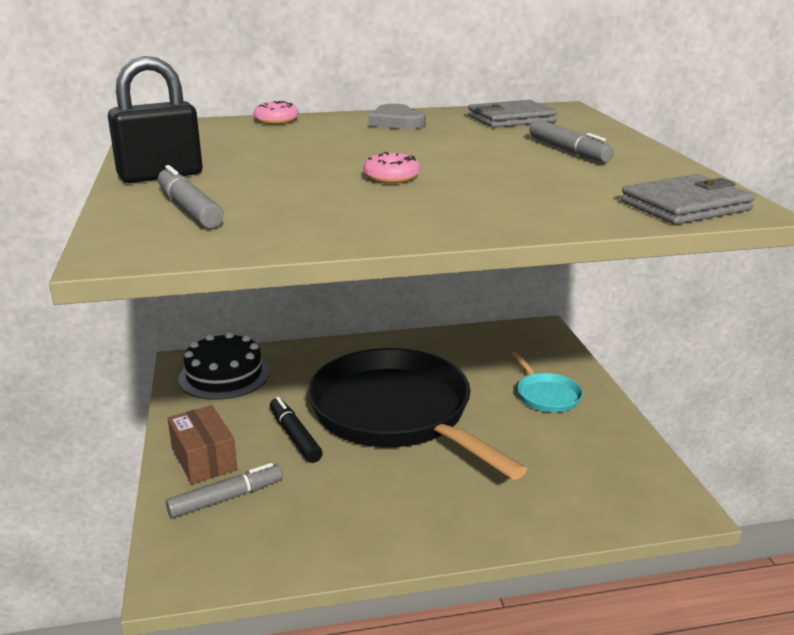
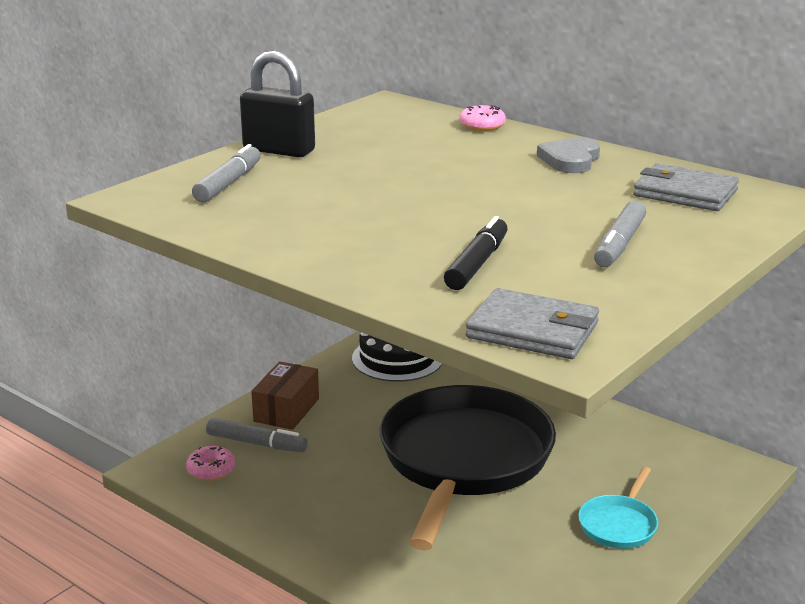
camera: 50 degrees right, 0 degrees up
black marker [270,397,323,463] -> black marker moved to [444,216,507,290]
pink donut [364,152,420,183] -> pink donut moved to [186,446,235,481]

